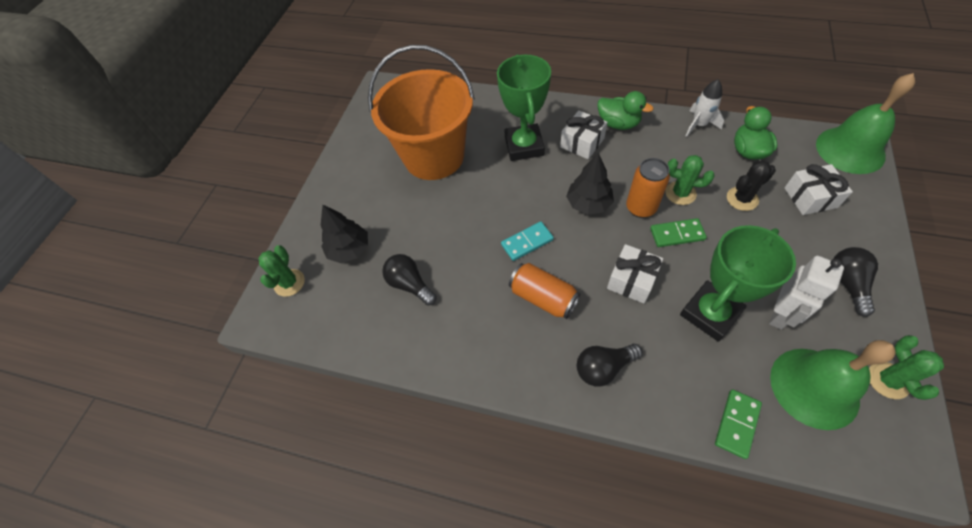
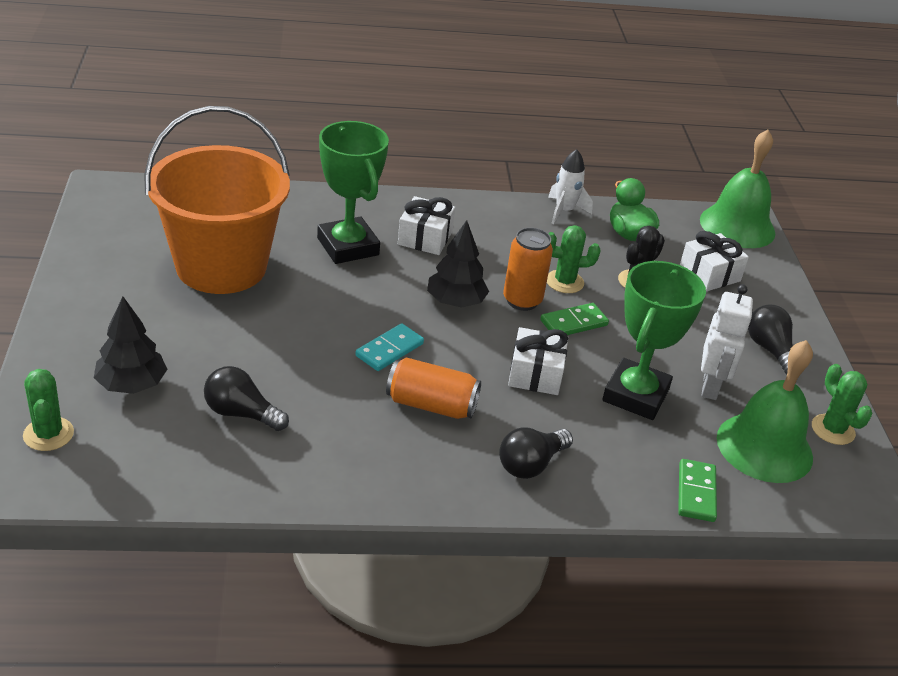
camera: 30 degrees left, 20 degrees down
green duck [597,91,654,130] -> none

